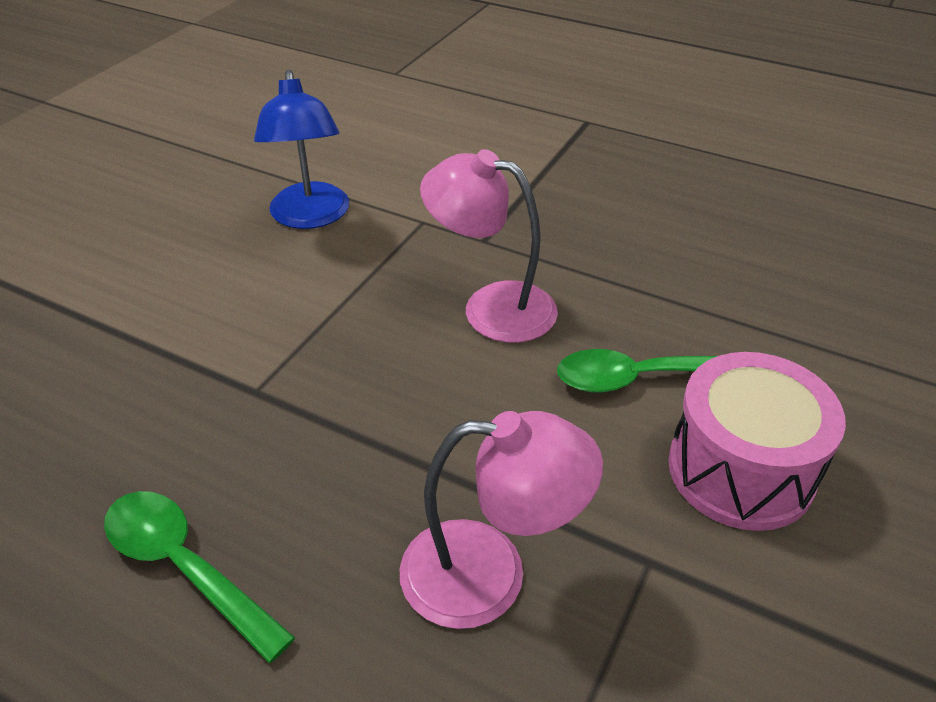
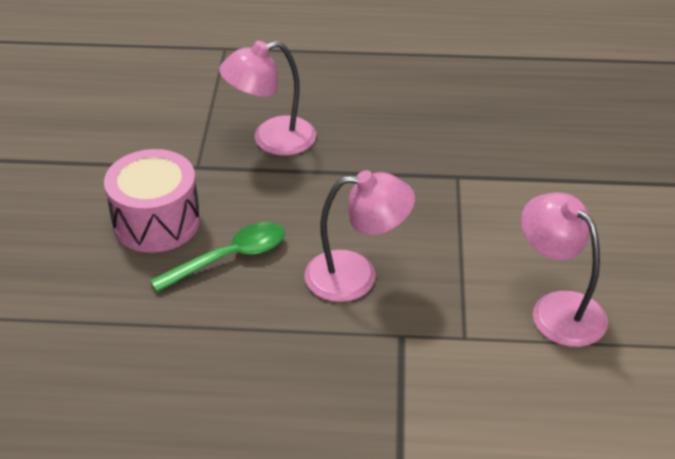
camera: 155 degrees right, 0 degrees up
green spoon [104,491,296,663] -> none
blue lamp [254,70,349,229] -> pink lamp [521,192,608,347]

